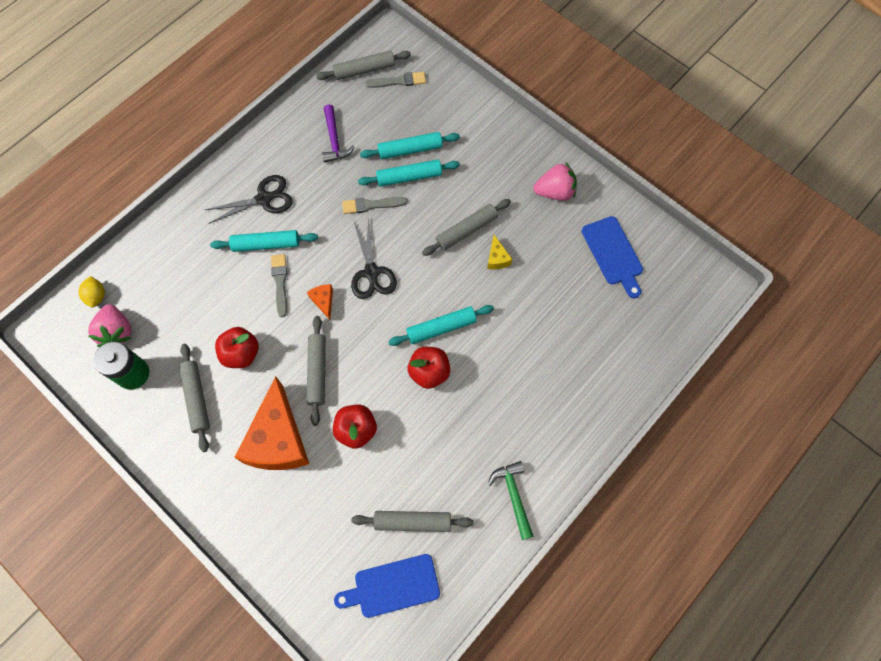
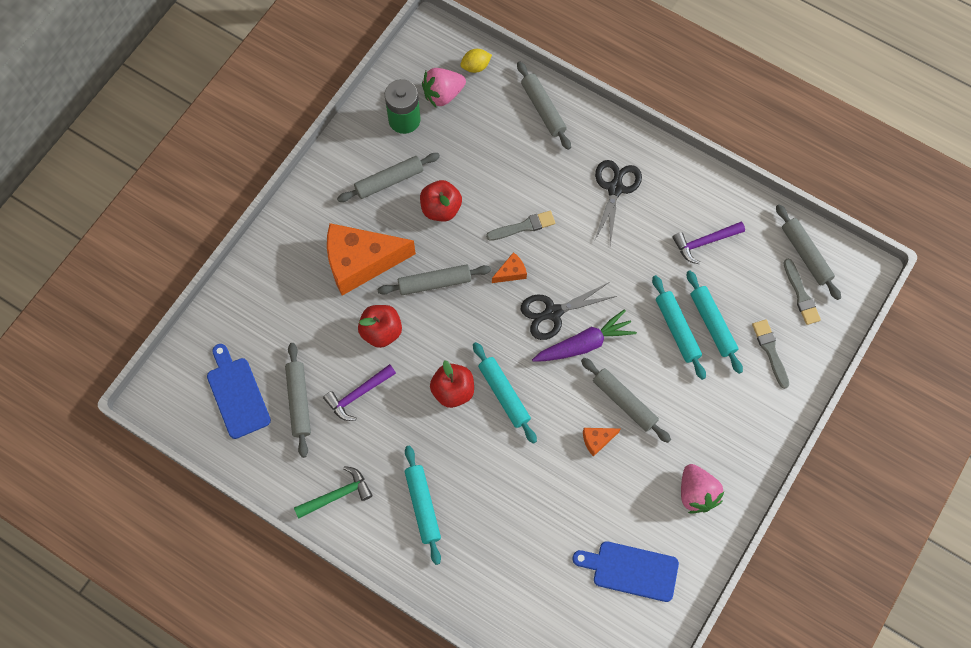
camera: 80 degrees right, 0 degrees up
black scissors [205,175,293,224] -> black scissors turned 135 degrees counterclockwise [595,160,642,246]
turquoise rolling pin [210,230,318,252] -> turquoise rolling pin moved to [405,445,441,565]
grey brush [342,197,407,214] -> grey brush moved to [752,319,789,389]
yellow cheese [487,235,512,270] -> orange cheese [583,428,621,457]
blue cutting board [582,216,643,298] -> blue cutting board turned 45 degrees clockwise [573,541,679,602]
none -> purple hammer [323,364,396,421]
none -> grey rolling pin [517,61,571,150]
none -> purple carrot [532,309,637,362]

